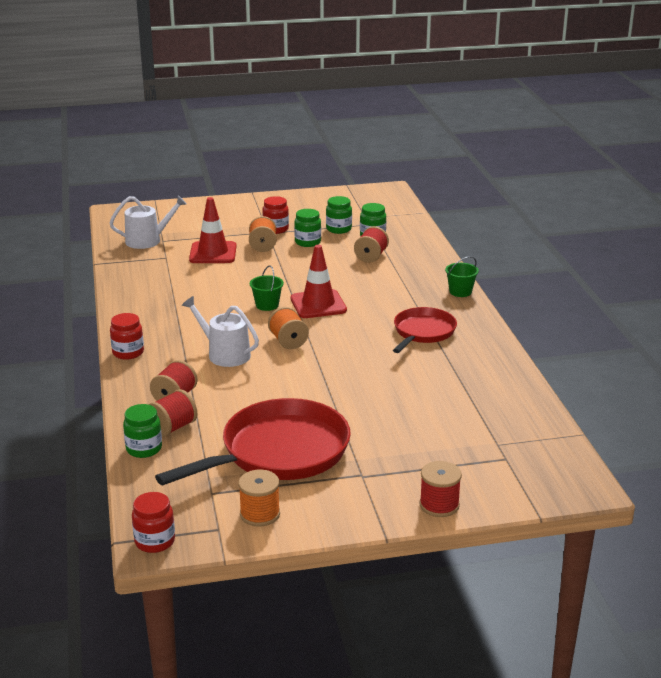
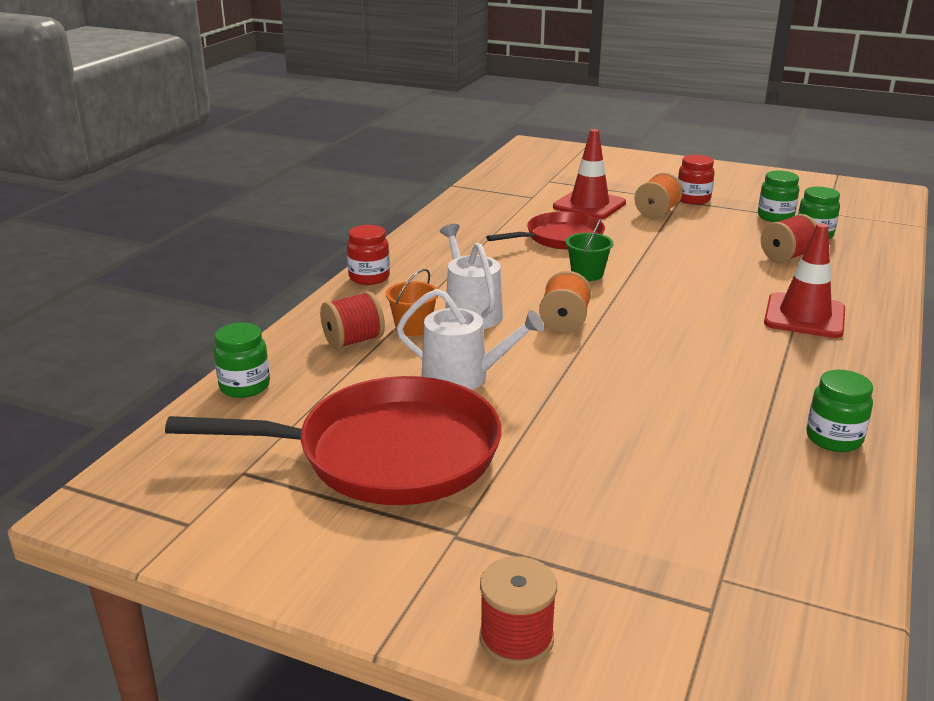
camera: 35 degrees right, 0 degrees up
white watering can [109,195,187,249] -> white watering can moved to [397,289,544,390]
red jar [132,492,175,553] -> none
red spool [149,389,197,437] -> none
orange spool [238,469,280,527] -> none
red traffic cone [291,245,347,318] -> red traffic cone moved to [764,223,845,338]
green jar [294,209,321,247] -> green jar moved to [806,370,873,452]
red pan [393,307,457,353] -> red pan moved to [486,212,605,250]
green bucket [445,256,479,297] -> none
none -> orange bucket [386,269,438,336]

